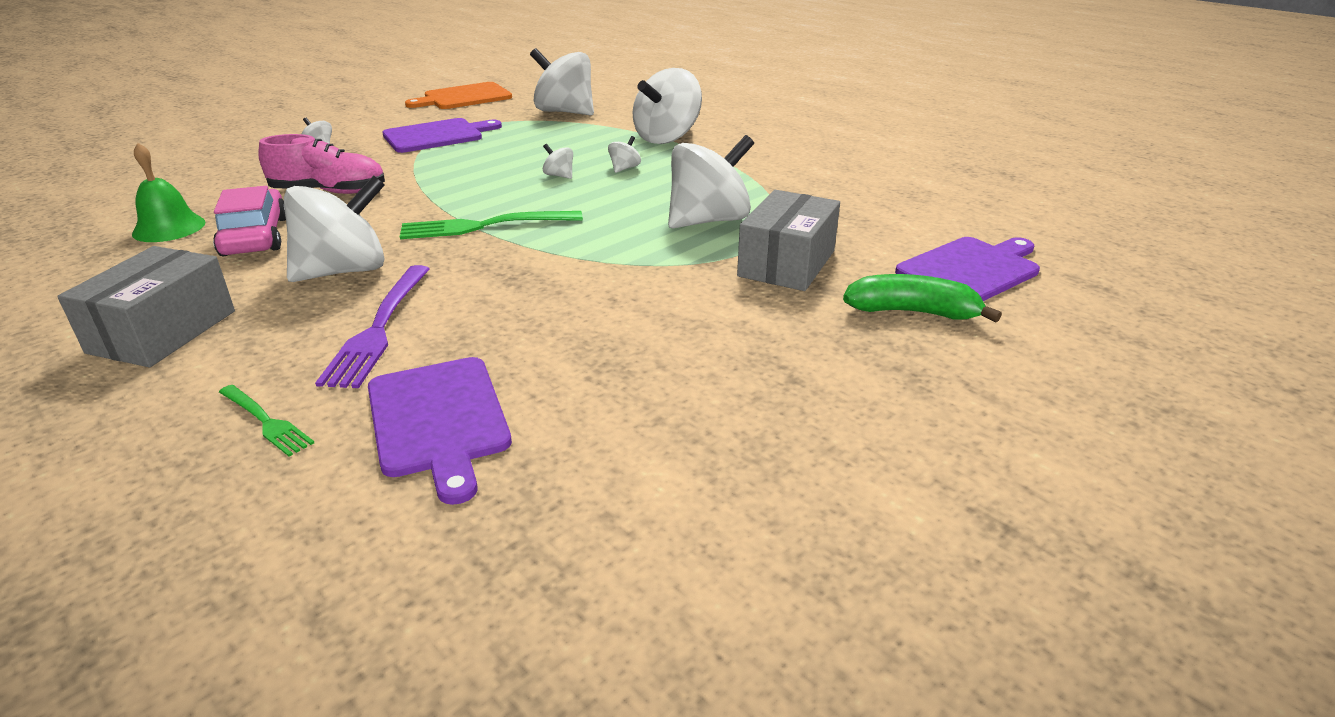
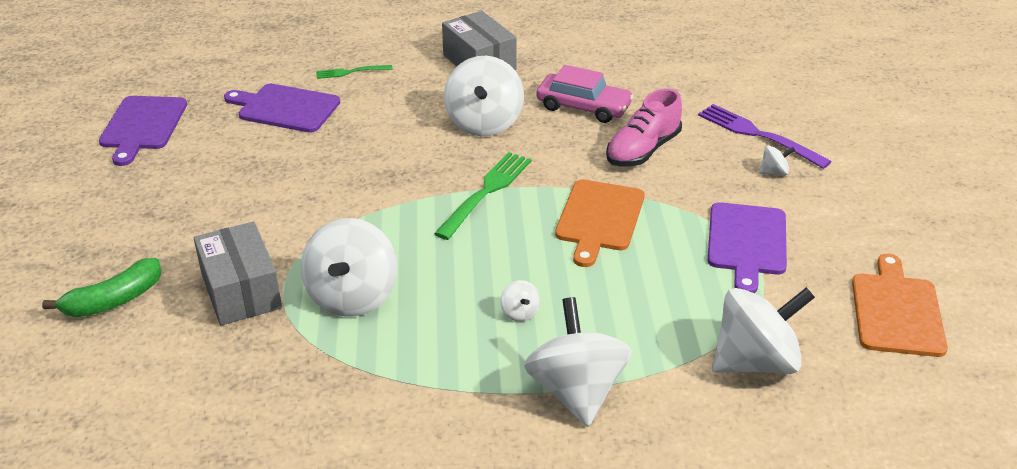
camera: 130 degrees right, 5 degrees up
green bell [132,143,206,242] -> none
purple fork [315,265,430,388] -> purple fork moved to [698,104,832,169]
white spinning top [543,144,573,179] -> none
purple cutting board [895,237,1040,301] -> purple cutting board moved to [99,96,187,166]
none -> orange cutting board [555,179,645,267]

